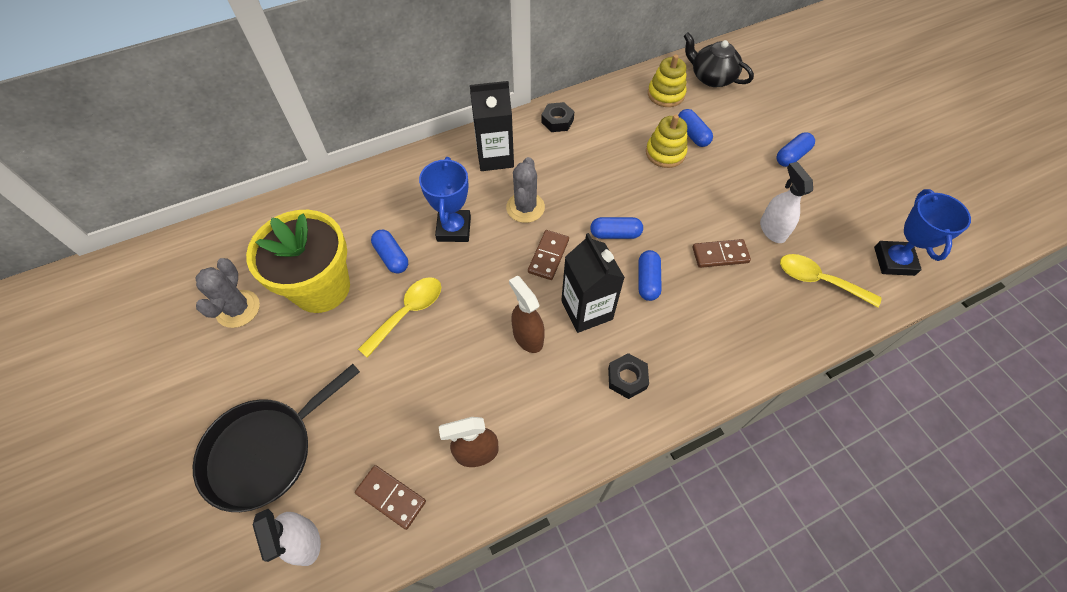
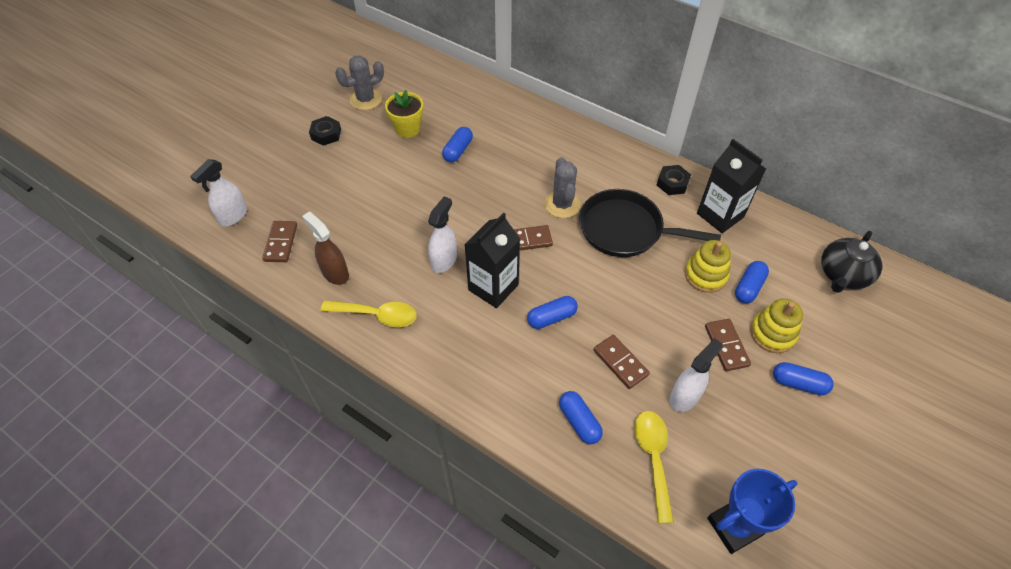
camera: 60 degrees right, 5 degrees down
black pan [193,364,360,512] -> black pan moved to [579,189,721,257]
yellow flower pot [246,210,350,313] -> yellow flower pot [385,90,423,138], size x0.55
yellow spoon [358,277,441,358] -> yellow spoon moved to [321,300,417,327]
blue trophy [419,157,471,242] -> none
black carton [470,81,514,171] -> black carton moved to [697,139,766,233]
grey cactus [506,157,545,223] -> grey cactus turned 75 degrees counterclockwise [545,157,581,218]
brown spray bottle [509,276,545,353] -> white spray bottle [428,196,457,273]
blue capsule [590,217,643,239] -> blue capsule moved to [559,391,603,444]
black nut [608,353,649,399] -> black nut moved to [309,116,341,146]
yellow stacking toy [648,54,687,107] -> yellow stacking toy moved to [750,298,803,353]
black teapot [684,32,754,87] -> black teapot turned 150 degrees counterclockwise [821,231,882,293]
none -> brown domino [705,319,751,371]

